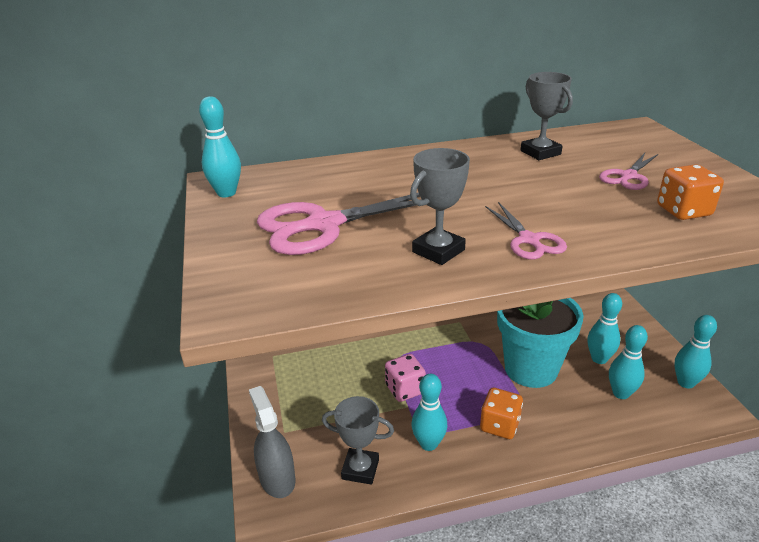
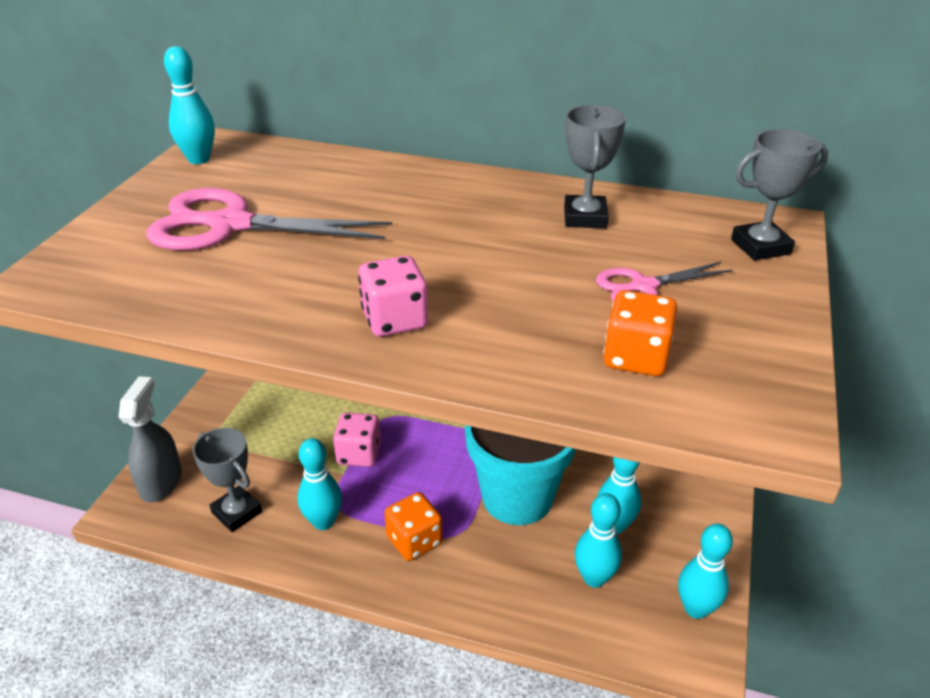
camera: 30 degrees right, 5 degrees up
grey trophy [410,148,470,265] -> grey trophy moved to [731,129,828,261]
pink scissors [485,202,567,259] -> pink dice [358,256,428,337]

